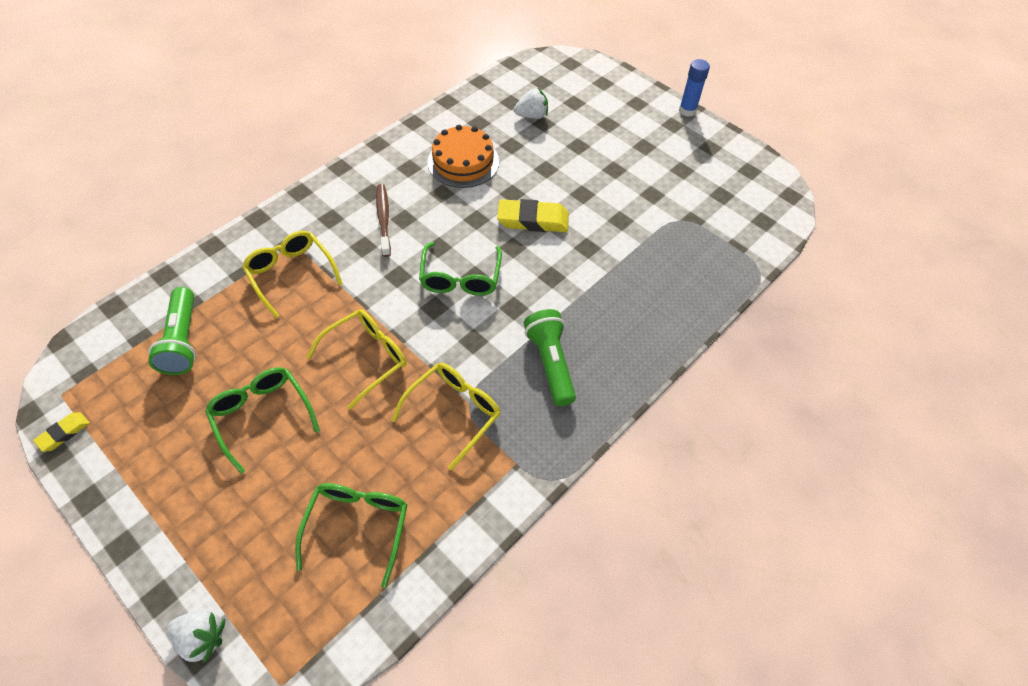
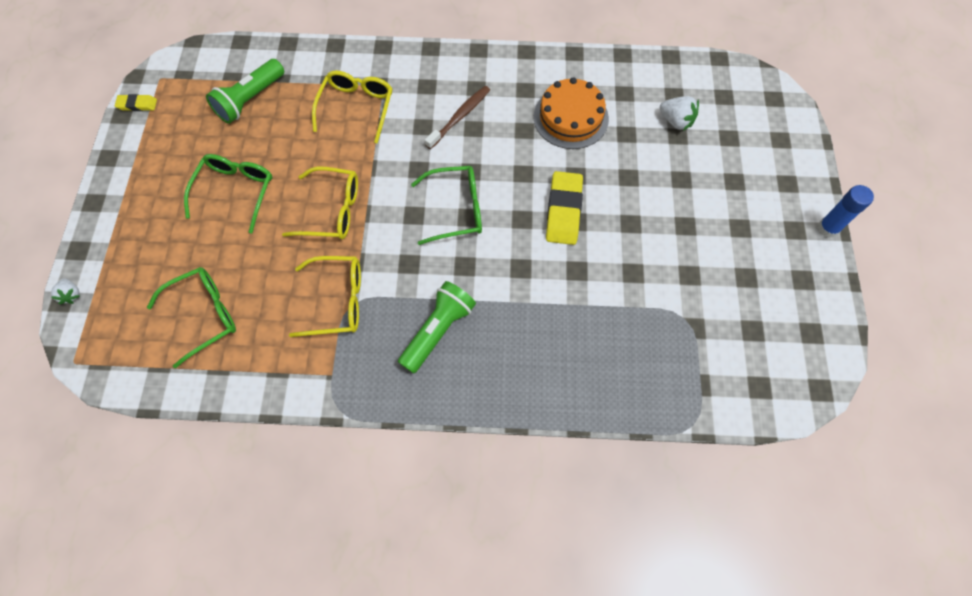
camera: 50 degrees right, 10 degrees up
white strawberry [167,609,225,663] -> white strawberry [51,278,79,304], size x0.65
green glasses [419,242,502,296] -> green glasses turned 150 degrees counterclockwise [411,166,482,245]
yellow eraser [497,199,569,232] -> yellow eraser turned 45 degrees clockwise [546,171,583,245]

